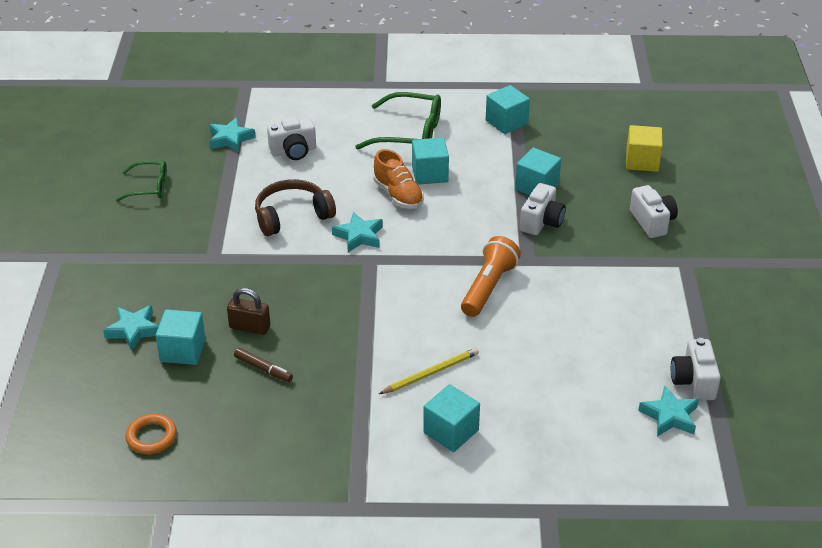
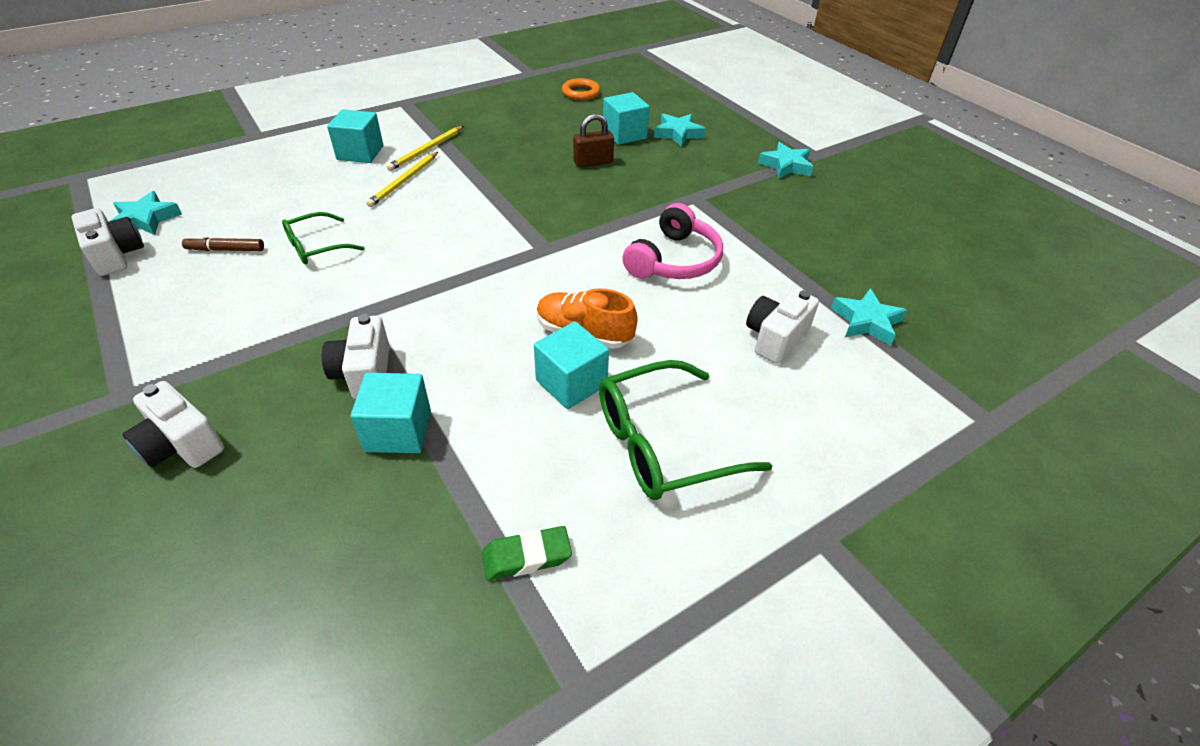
camera: 145 degrees right, 5 degrees up
green glasses [116,161,167,202] -> green glasses moved to [282,212,365,264]
brown marker [234,348,293,382] -> brown marker moved to [182,236,264,251]
brown headphones [255,179,336,236] -> pink headphones [622,203,723,279]
turquoise star [332,212,383,252] -> turquoise star moved to [758,142,814,179]
orange flashlight [461,236,521,317] -> none
turquoise cube [486,85,530,134] -> green eraser [482,526,572,580]
yellow cube [626,125,663,172] -> none
none -> yellow pencil [387,126,464,171]

